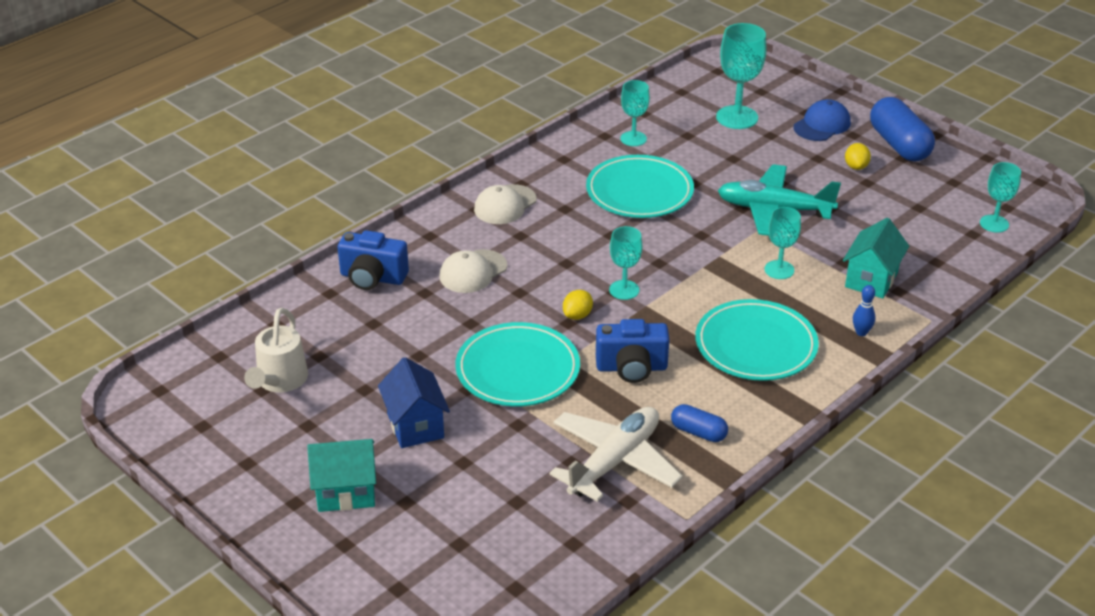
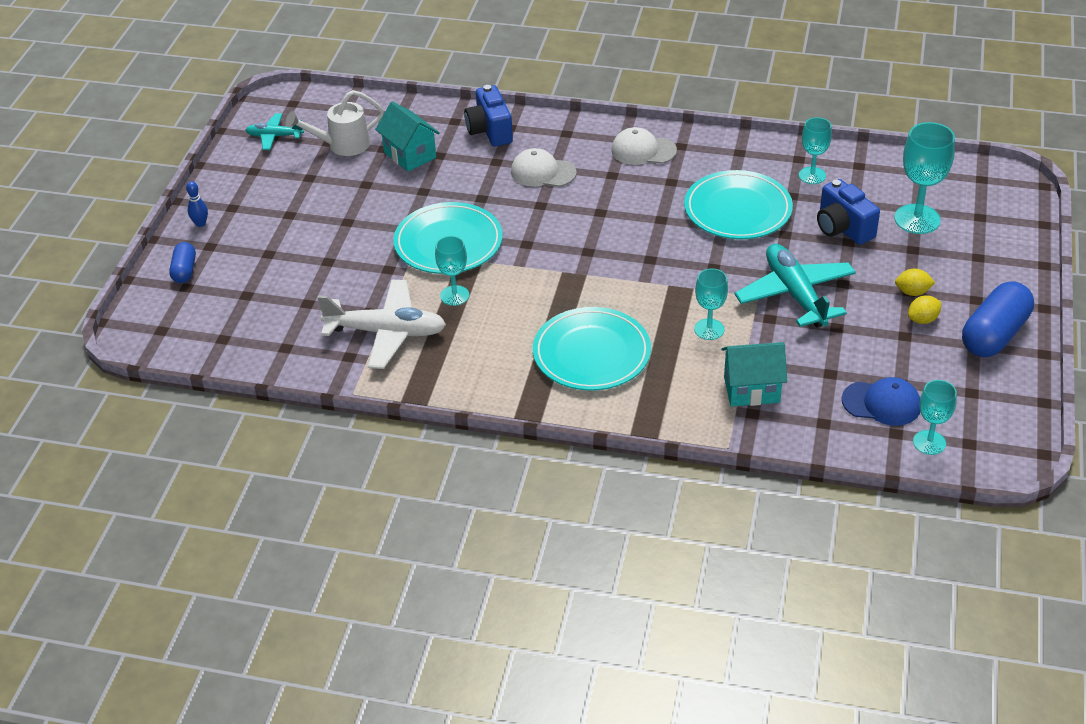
camera: 60 degrees right, 5 degrees up
turquoise house [307,439,376,512] -> turquoise house moved to [375,101,440,172]
blue house [378,357,450,448] -> none
yellow lemon [563,290,593,320] -> yellow lemon moved to [895,269,935,296]
blue camera [596,319,669,383] -> blue camera moved to [817,179,880,245]
turquoise goblet [609,226,642,300] -> turquoise goblet moved to [435,236,469,306]
blue capsule [671,404,728,442] -> blue capsule moved to [169,242,196,283]
blue cap [794,99,851,141] -> blue cap moved to [842,377,920,426]
blue bowling pin [853,285,876,336] -> blue bowling pin moved to [186,181,208,227]
none -> turquoise plane [246,113,304,150]

